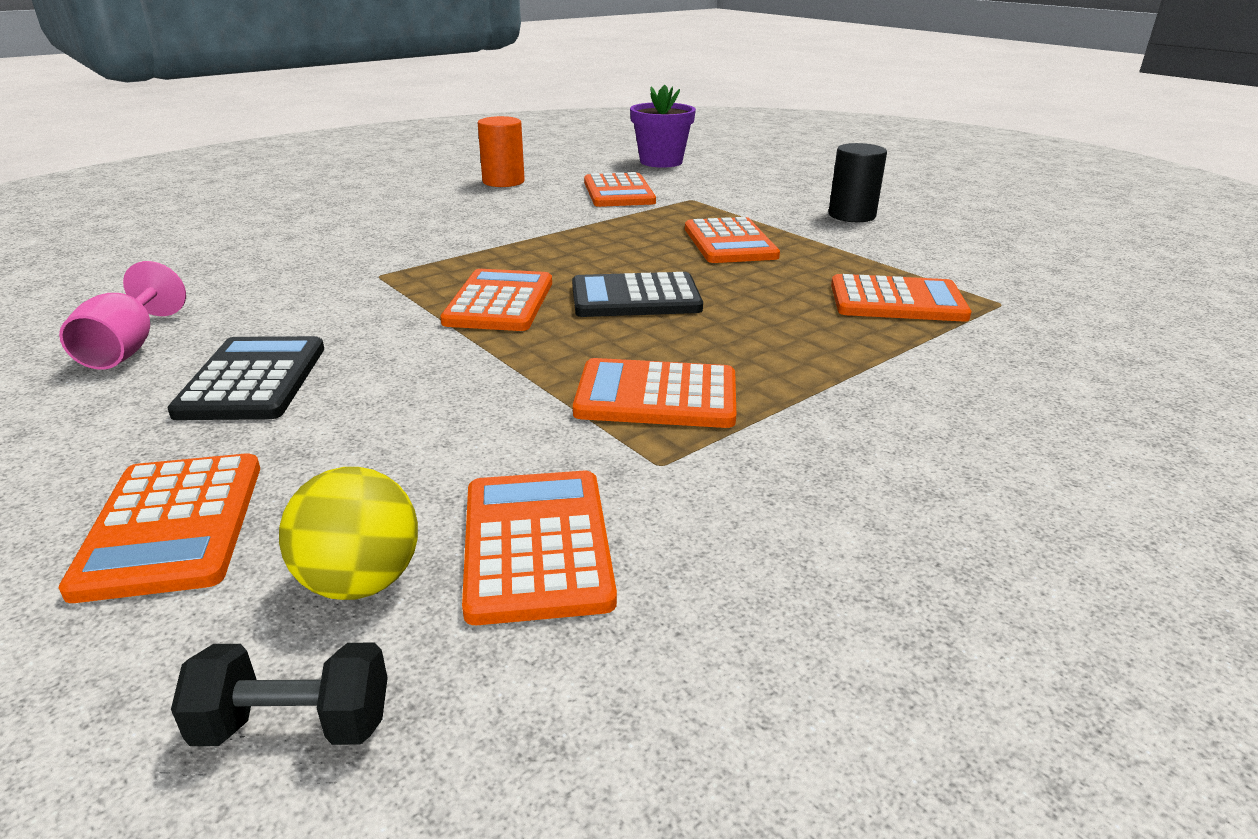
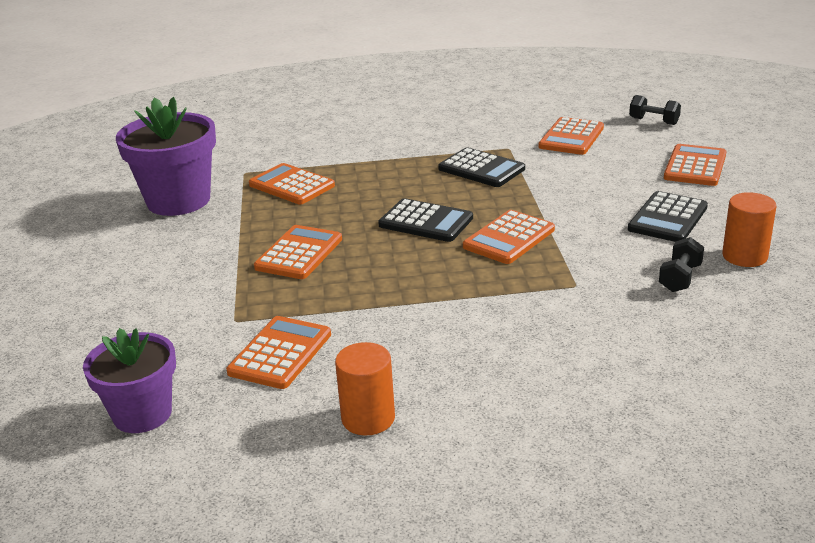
camera: 145 degrees left, 0 degrees up
pink goblet [59,261,186,370] -> orange cylinder [722,192,777,267]
yellow ball [279,467,418,600] -> none
orange calculator [573,358,736,428] -> black calculator [438,148,525,187]
black cylinder [829,143,887,222] -> none
none -> purple flower pot [116,97,216,216]
none -> black dumbbell [659,237,704,292]

